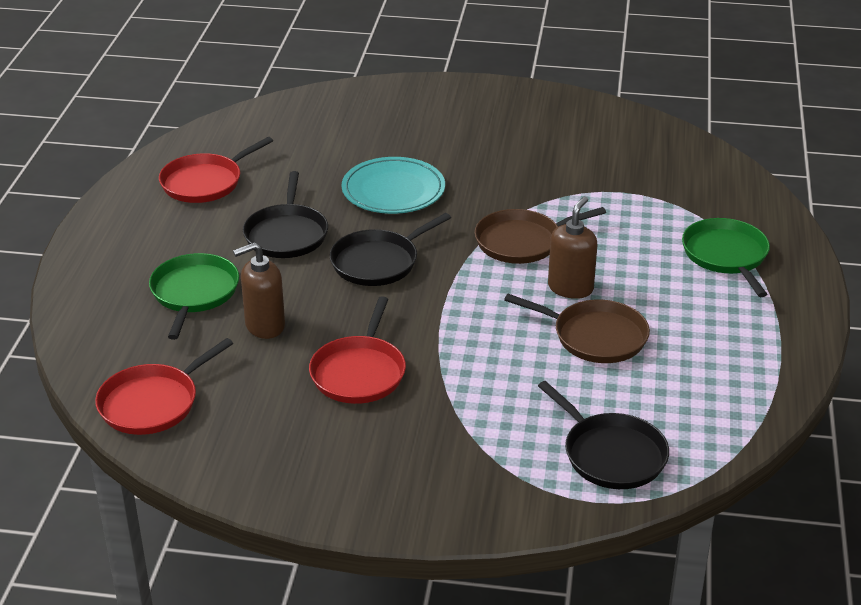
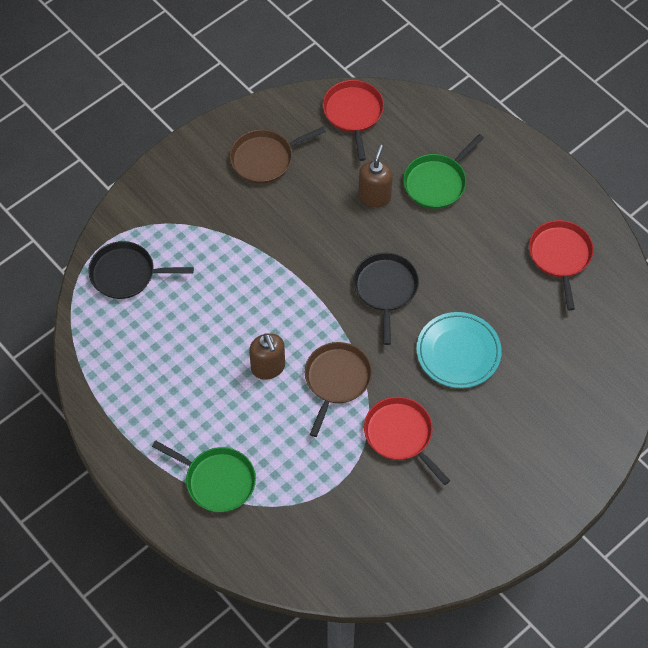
camera: 130 degrees right, 25 degrees up
green pan [149,253,239,340] -> green pan turned 90 degrees clockwise [403,134,484,209]
black pan [243,171,328,258] -> none
red pan [309,296,406,404] -> red pan moved to [364,397,450,485]
brown pan [504,294,650,363] -> brown pan moved to [230,127,326,183]

